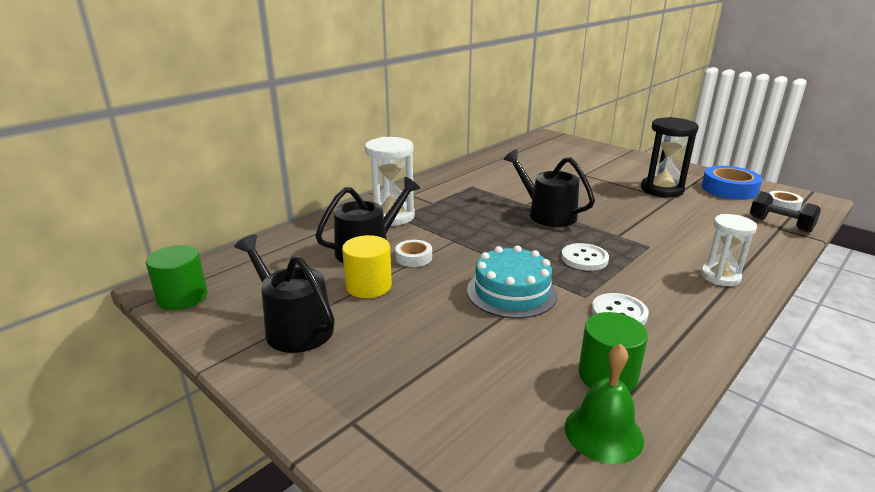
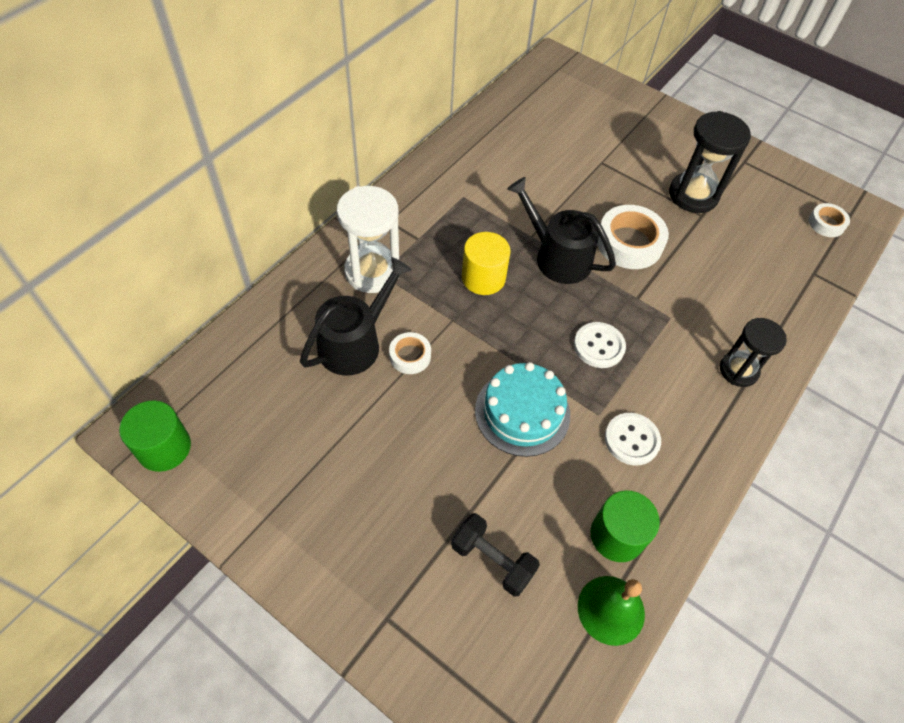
camera: 10 degrees left, 30 degrees up
black watering can [235,235,335,353] -> none
yellow cylinder [342,235,392,298] -> yellow cylinder moved to [462,232,511,295]
white hourglass [701,214,757,286] -> black hourglass [720,318,787,387]
blue tape [702,166,762,200] -> none
black dumbbell [750,191,821,233] -> black dumbbell moved to [451,513,540,597]
none -> white tape [597,205,669,269]

